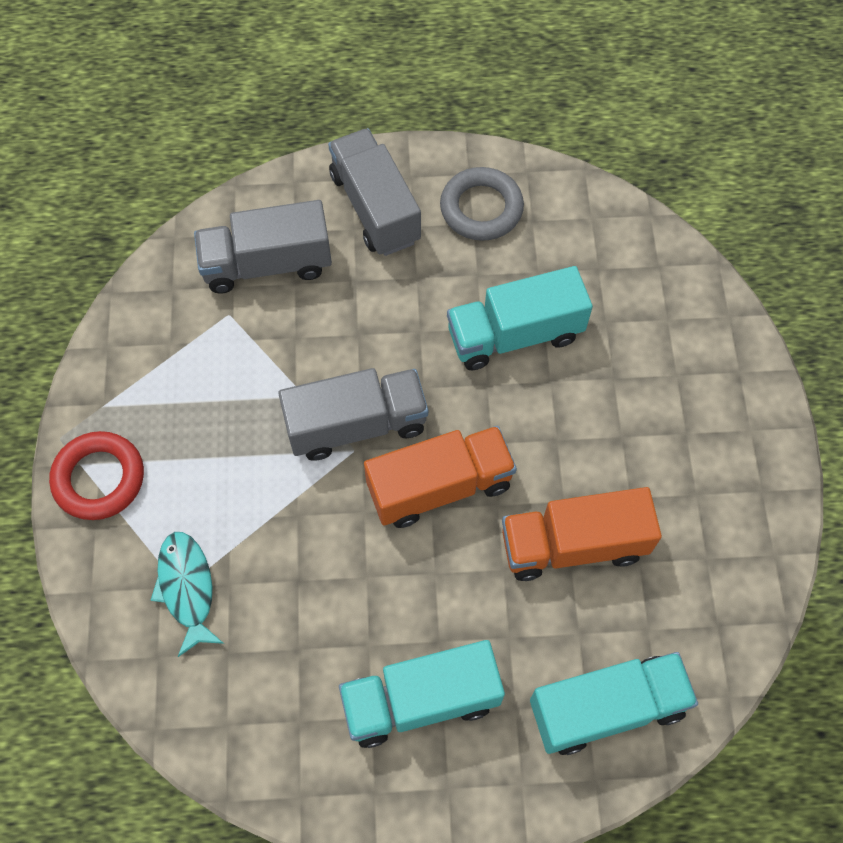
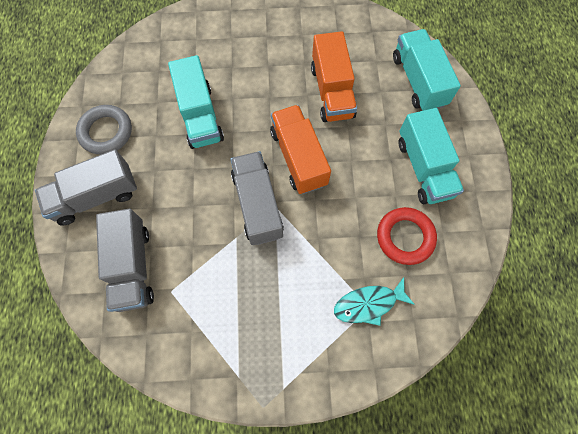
camera: 90 degrees left, 5 degrees up
red ring [49,431,144,520] -> red ring moved to [377,207,437,265]

